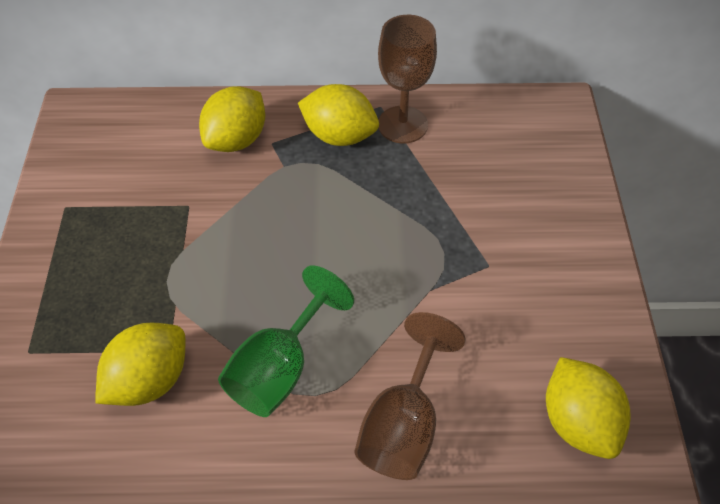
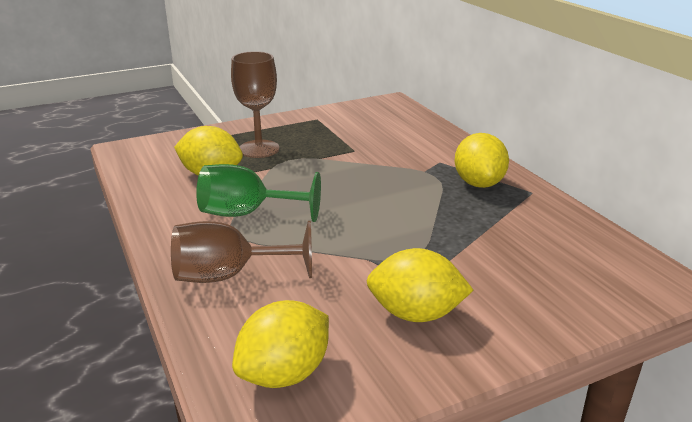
camera: 65 degrees right, 25 degrees down
yellow lemon [199,86,265,152] -> yellow lemon moved to [366,248,473,322]
brown goblet [378,15,437,143] -> brown goblet moved to [231,51,279,158]

